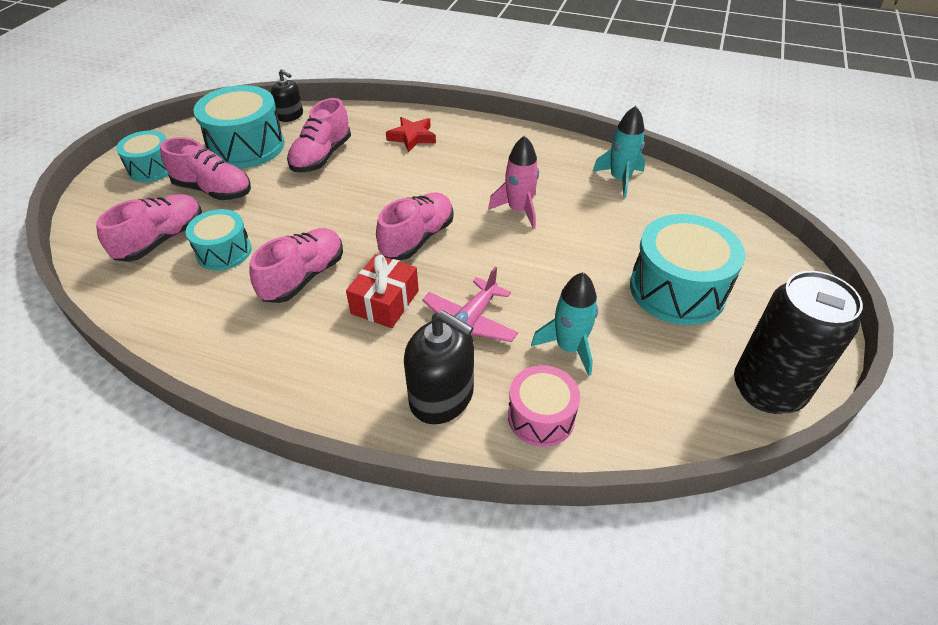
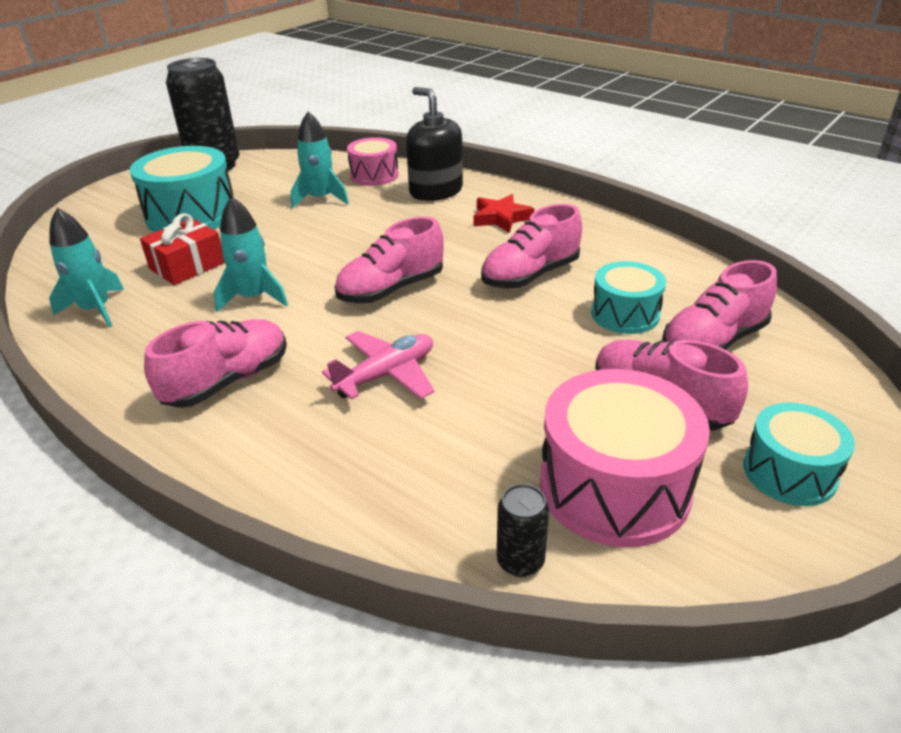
camera: 160 degrees left, 10 degrees down
turquoise drum [193,85,284,168] -> pink drum [540,369,710,547]
black soap dispenser [271,69,303,122] -> black can [497,484,549,577]
pink shoe [287,98,351,173] -> pink shoe moved to [144,319,287,408]
red gift [346,254,419,328] -> red gift moved to [140,213,225,285]
red star [386,117,436,152] -> red star moved to [473,194,534,233]
pink plane [422,267,518,342] -> pink plane moved to [322,331,434,400]
pink rocket [488,135,539,229] -> turquoise rocket [214,196,288,312]

